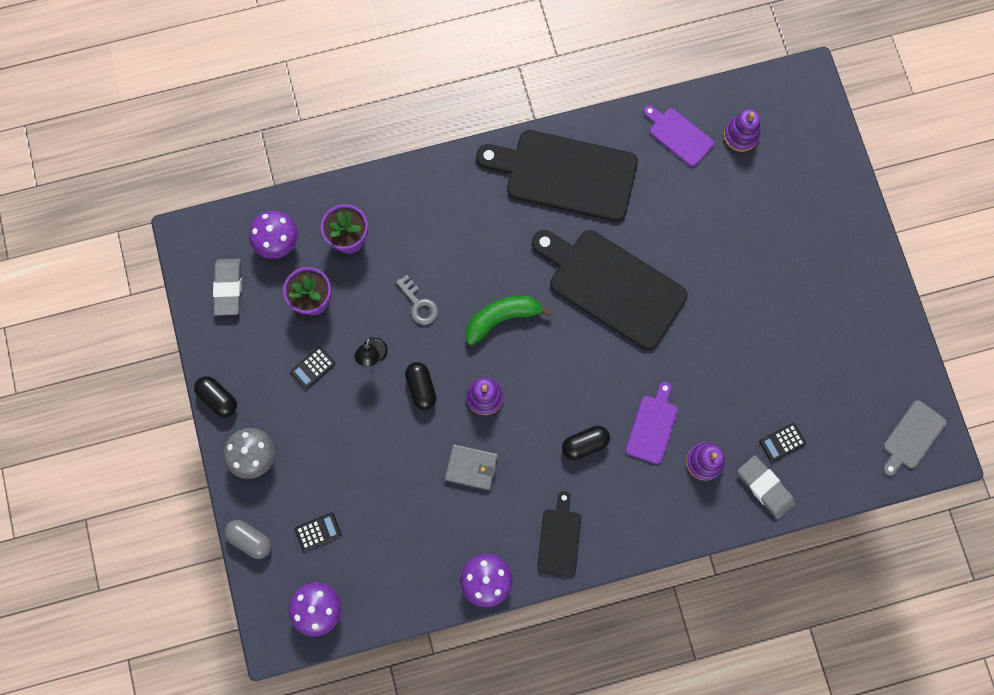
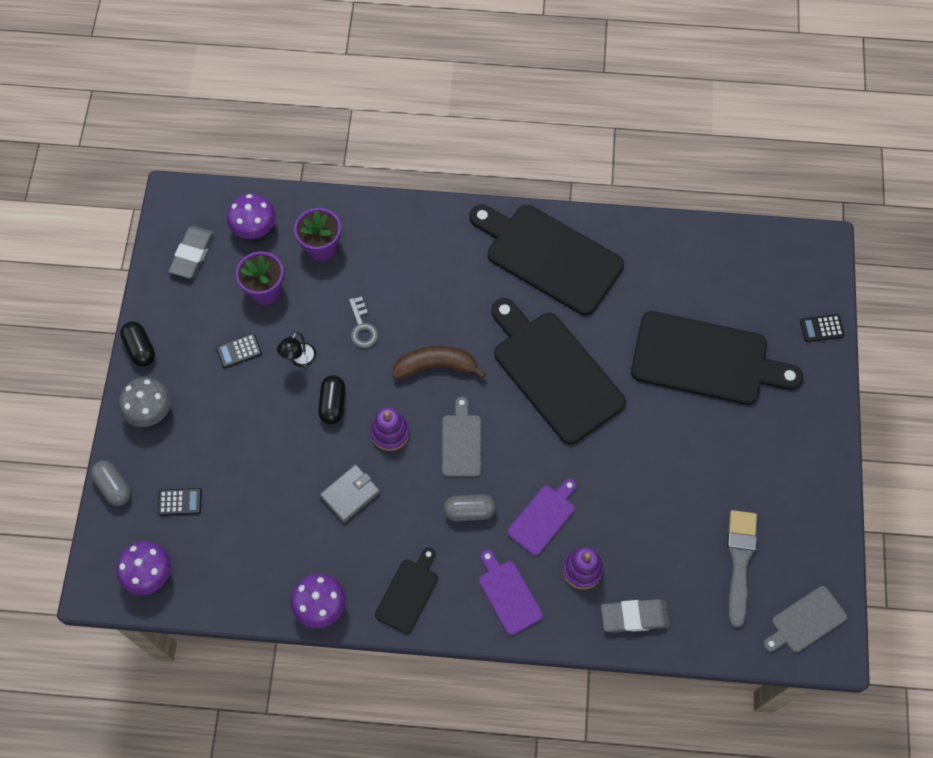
camera: 20 degrees right, 10 degrees down
grey wallet [445,444,498,490] -> grey wallet turned 75 degrees counterclockwise [320,464,380,523]
green banana [465,296,552,345] -> brown banana [392,346,486,380]
black capsule [562,426,610,460] -> grey capsule [443,494,496,521]
purple cutting board [643,105,714,167] -> purple cutting board moved to [479,550,543,635]
purple stacking toy [724,109,760,152] -> none
grey eraser [738,455,796,519] -> grey eraser turned 75 degrees counterclockwise [601,599,670,633]
black calculator [759,423,806,462] -> black calculator moved to [800,314,845,342]
none -> grey cutting board [442,397,481,477]
none -> black cutting board [631,311,803,405]
none -> grey brush [727,510,757,628]

